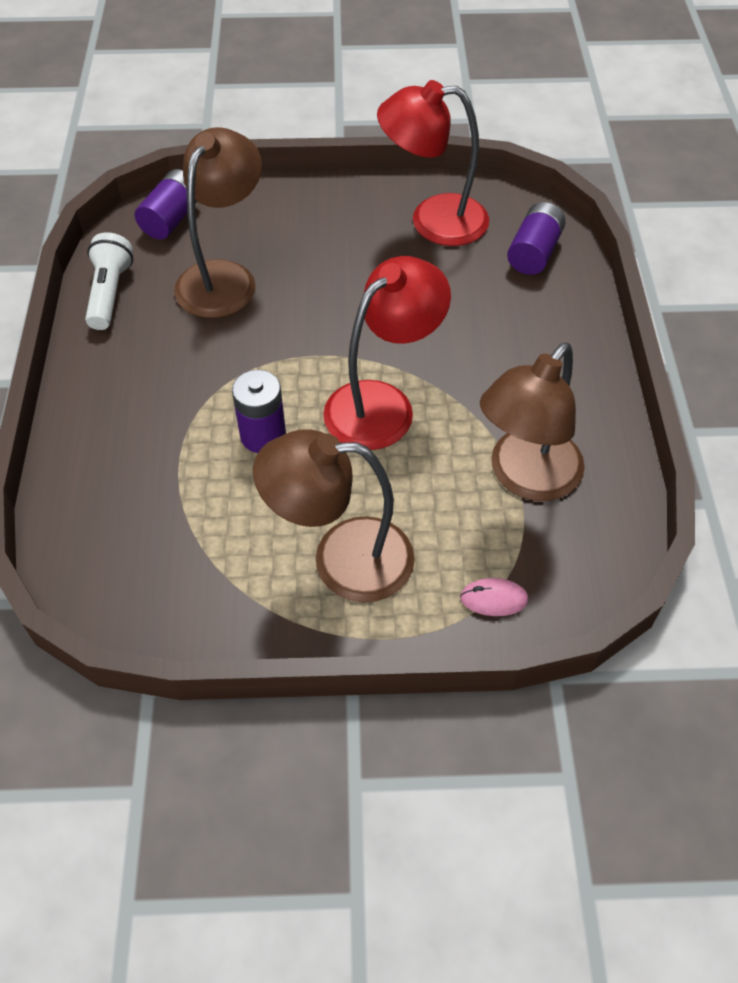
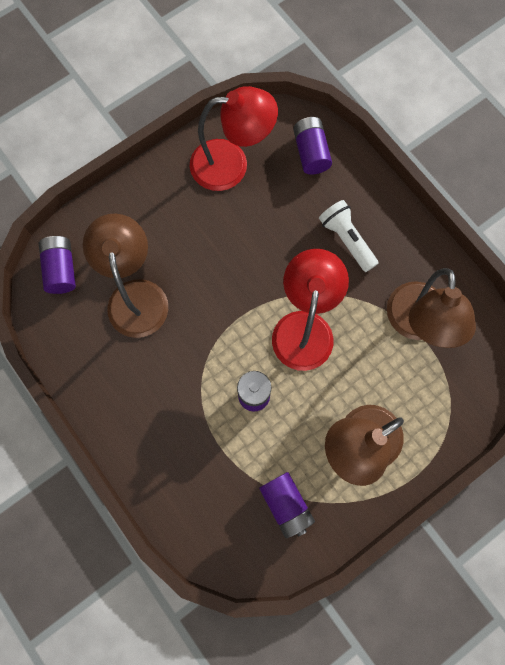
camera: 35 degrees left, 20 degrees up
white flashlight [85,232,133,330] -> white flashlight moved to [319,200,378,272]
red lamp [377,80,489,246] -> red lamp turned 150 degrees counterclockwise [190,86,278,191]
pink mouse [460,578,529,616] -> none
none -> purple battery [259,472,315,538]

